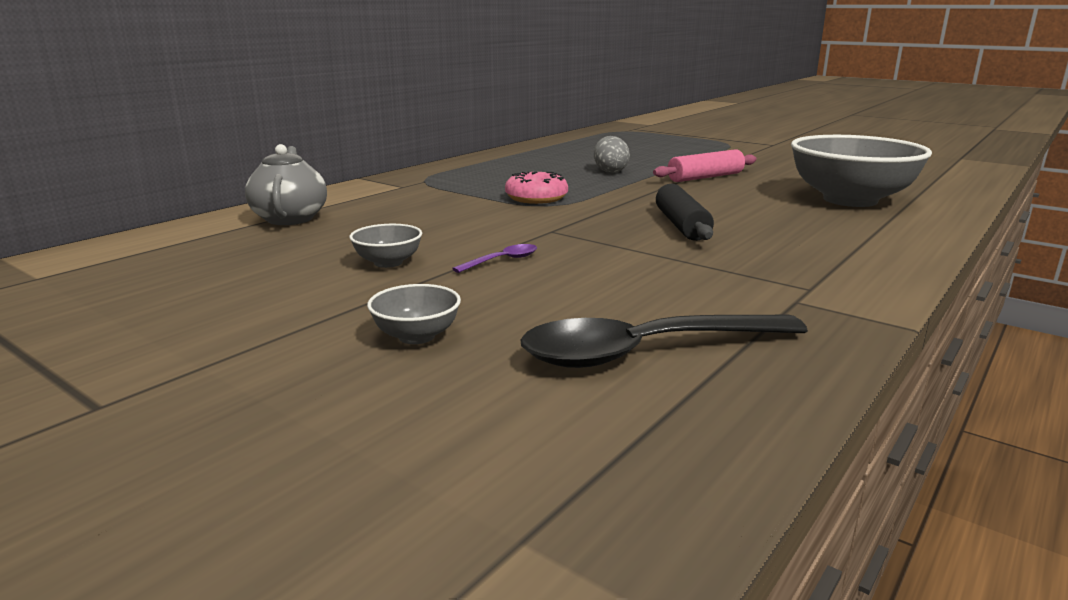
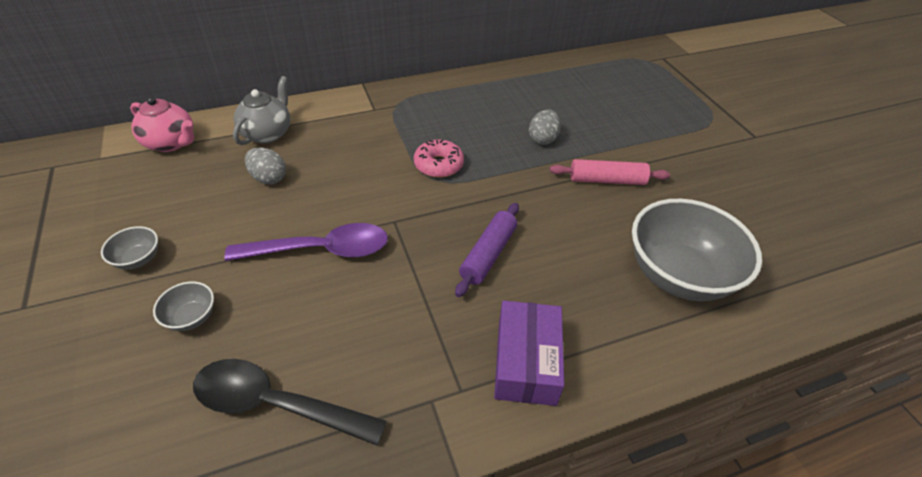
camera: 30 degrees right, 25 degrees up
grey bowl [349,224,422,268] -> grey bowl moved to [101,226,158,270]
purple spoon [452,244,537,273] -> purple spoon [224,223,388,261], size x2.32
black rolling pin [656,184,714,241] -> purple rolling pin [455,203,519,297]
none -> pink teapot [130,97,194,152]
none -> grey egg [245,147,286,185]
none -> purple box [494,300,564,406]

